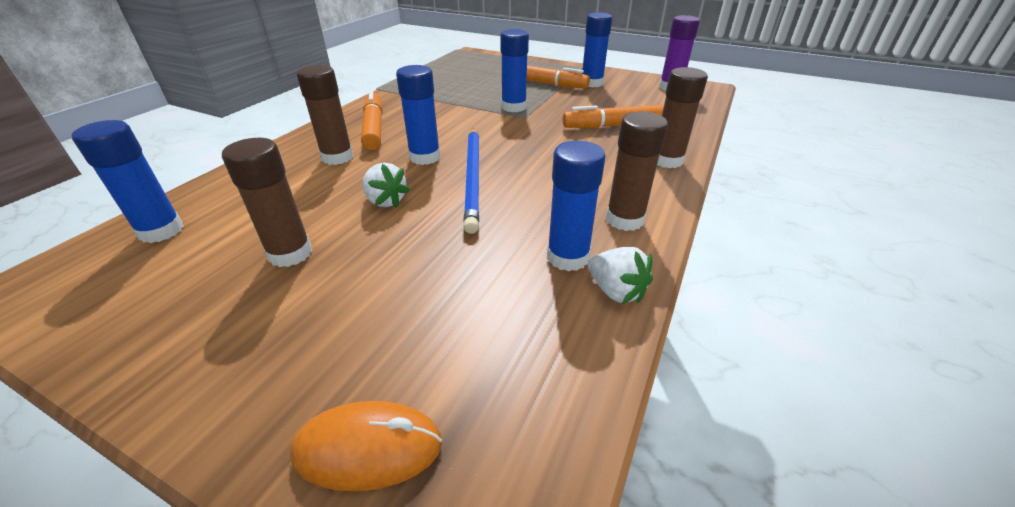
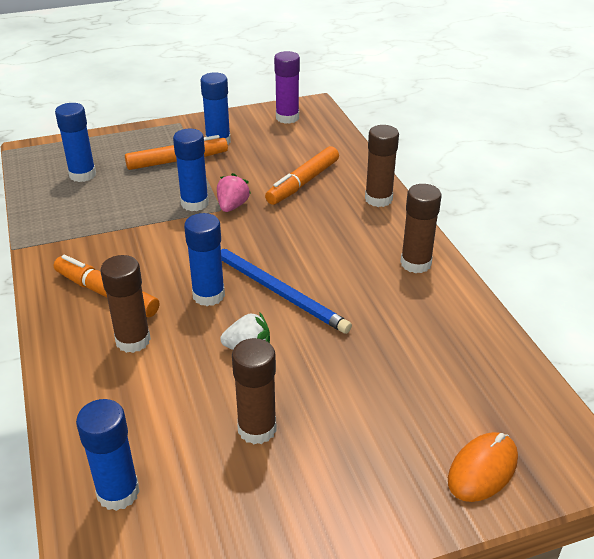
camera: 45 degrees left, 0 degrees up
blue glue stick [547,141,605,271] -> blue glue stick moved to [55,103,96,182]
white strawberry [588,247,653,304] -> none
none -> pink strawberry [217,173,251,212]

